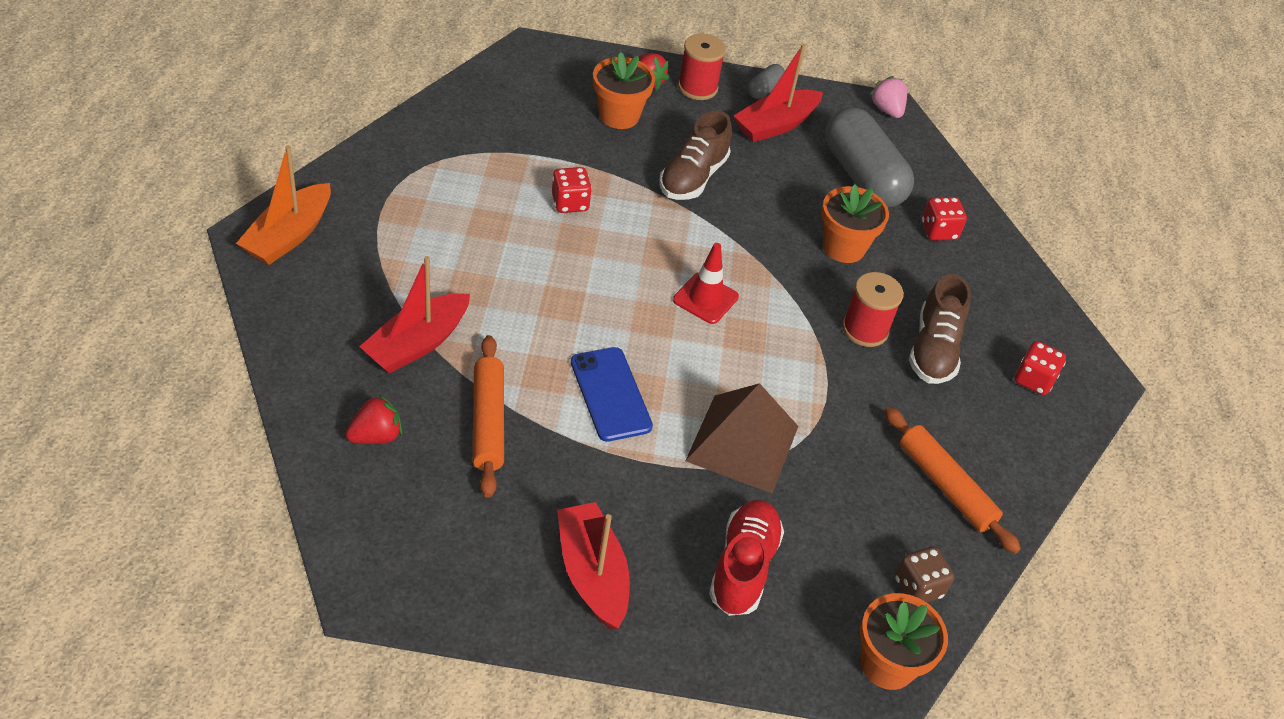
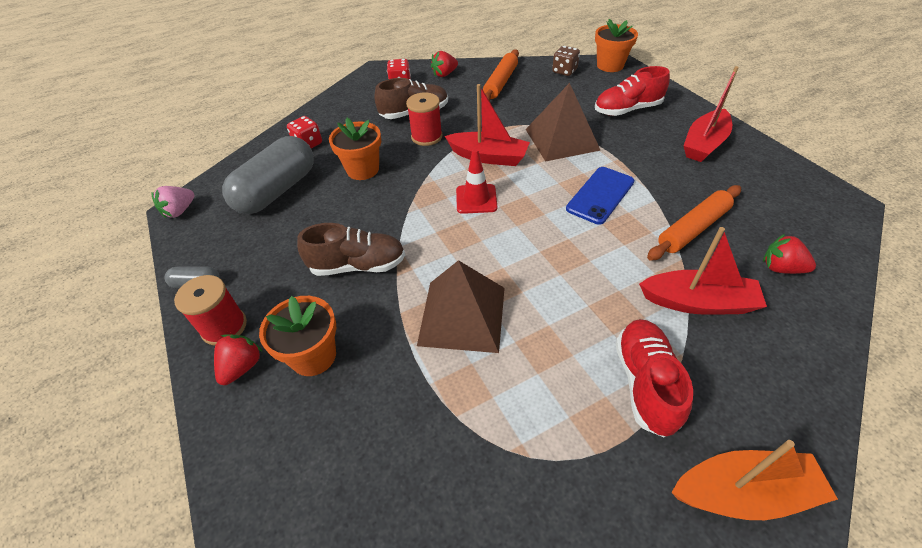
camera: 115 degrees left, 0 degrees up
red dice [552,167,592,213] -> brown pyramid [417,260,505,353]
red boat [734,44,823,142] -> red boat moved to [445,84,530,166]
none -> red strawberry [431,51,458,77]
none -> red shoe [615,319,693,437]

